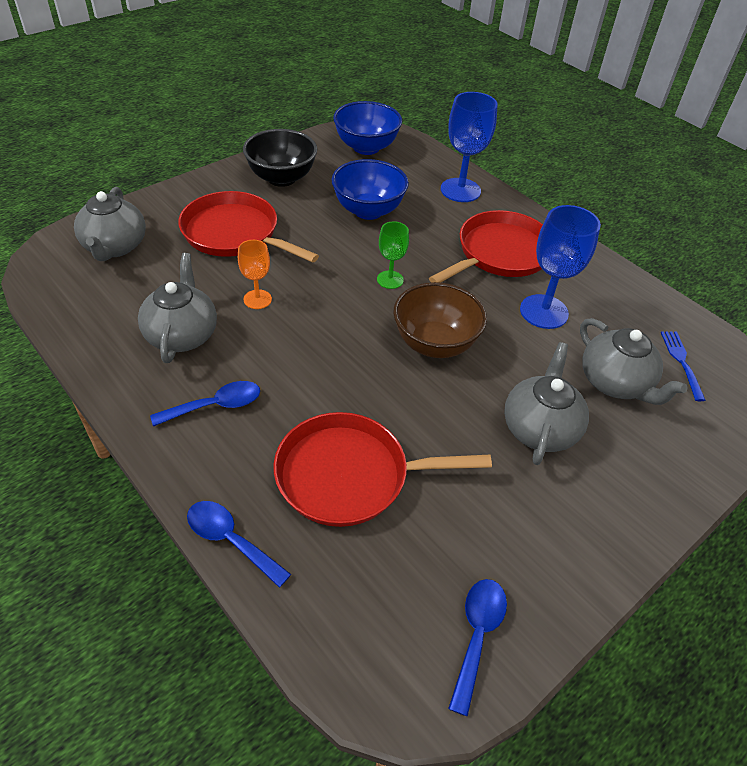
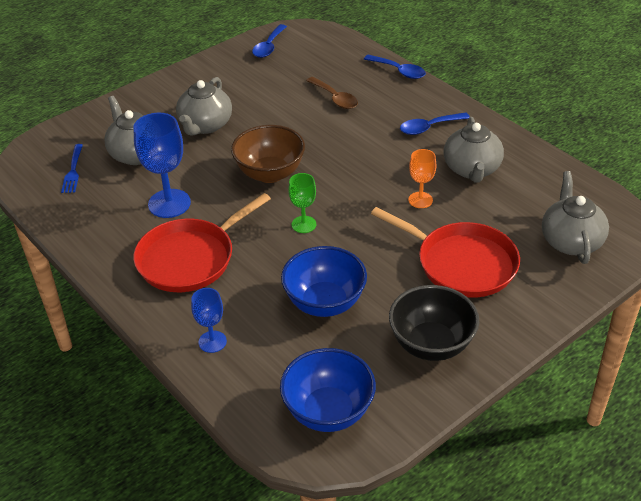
camera: 175 degrees left, 5 degrees down
red pan [273,412,492,527] -> brown spoon [306,77,358,109]
blue goblet [441,92,498,202] -> blue goblet [191,288,227,353], size x0.57

